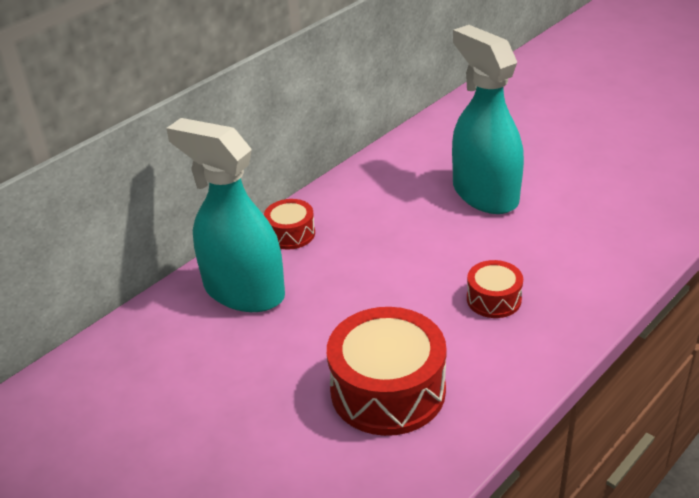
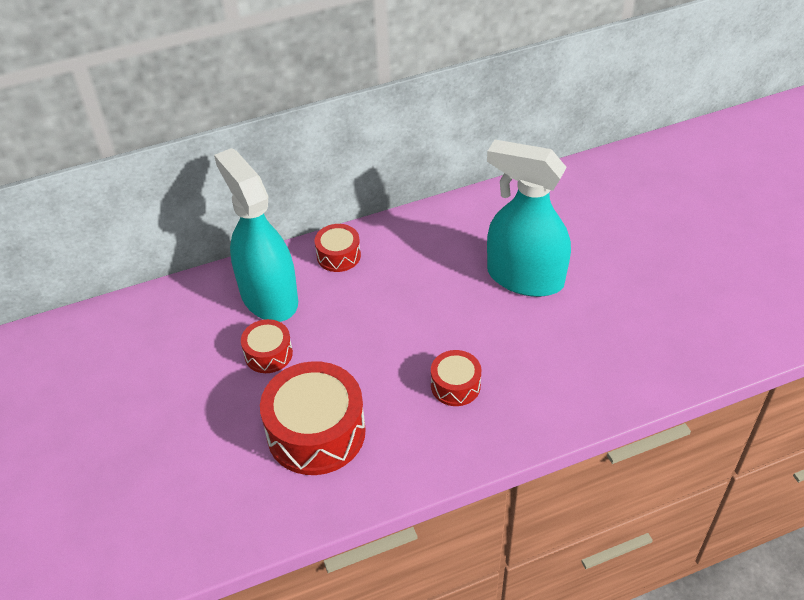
camera: 25 degrees right, 10 degrees up
turquoise spray bottle [452,25,524,214] -> turquoise spray bottle turned 60 degrees counterclockwise [487,140,571,297]
none -> red drum [241,319,293,373]

